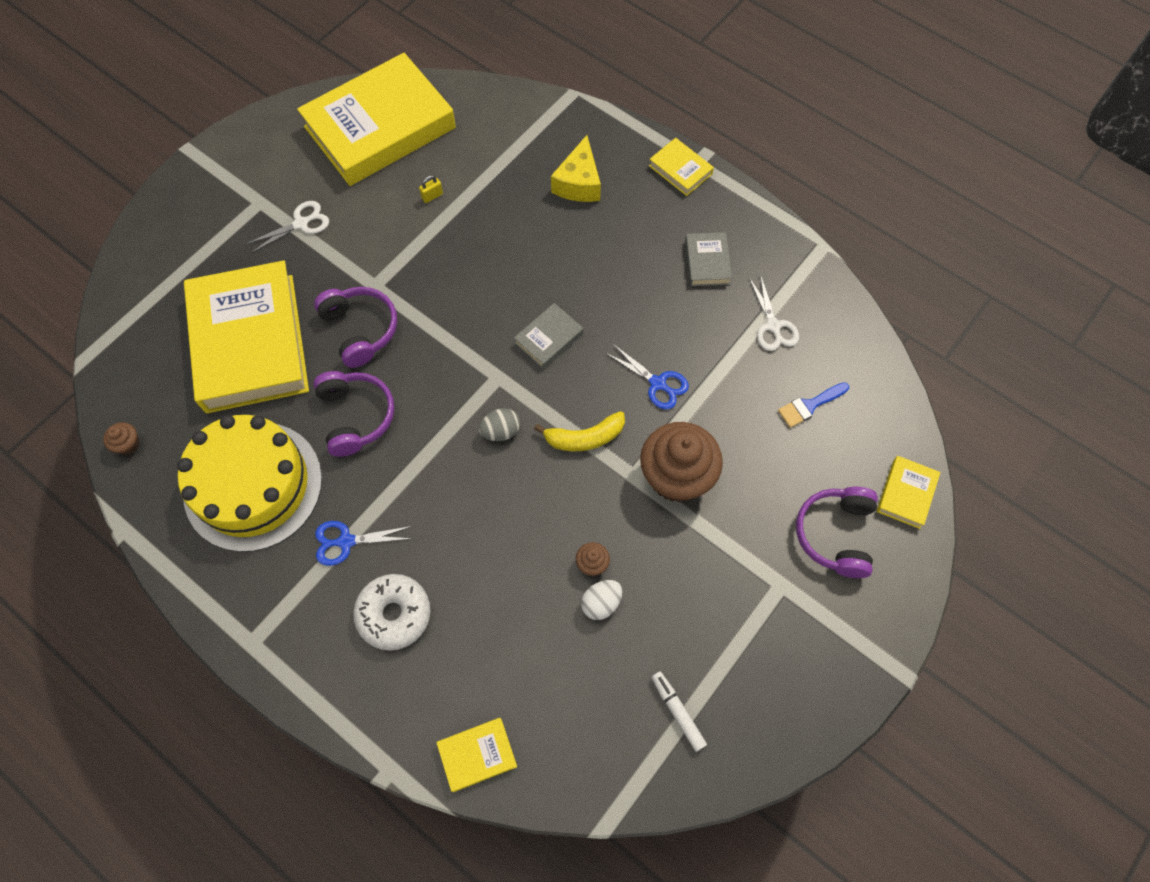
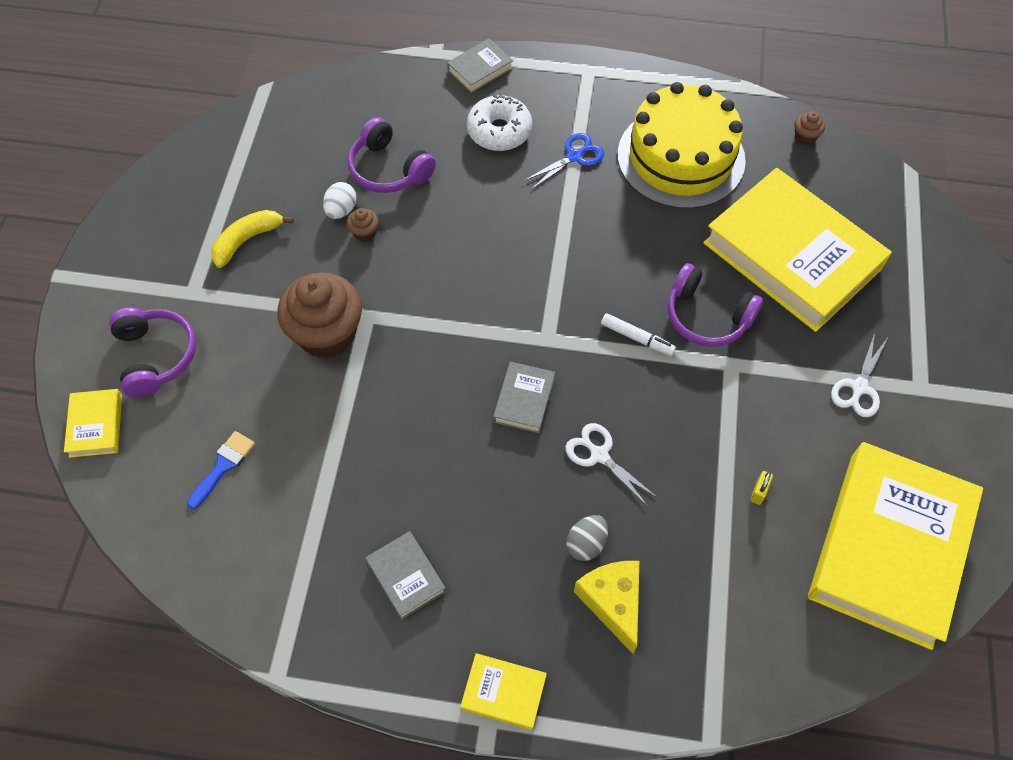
camera: 150 degrees right, 5 degrees down
purple headphones [313,371,395,457] -> purple headphones moved to [348,117,436,193]
yellow book [436,718,517,792] -> none
grey egg [479,408,520,441] -> grey egg moved to [566,515,608,561]
yellow banana [534,411,625,452] -> yellow banana moved to [211,210,294,268]
blue scissors [606,344,689,410] -> none
white marker [651,672,707,752] -> white marker moved to [601,313,676,356]
white scissors [749,274,799,351] -> white scissors moved to [565,423,658,506]
none -> grey book [447,38,513,93]

